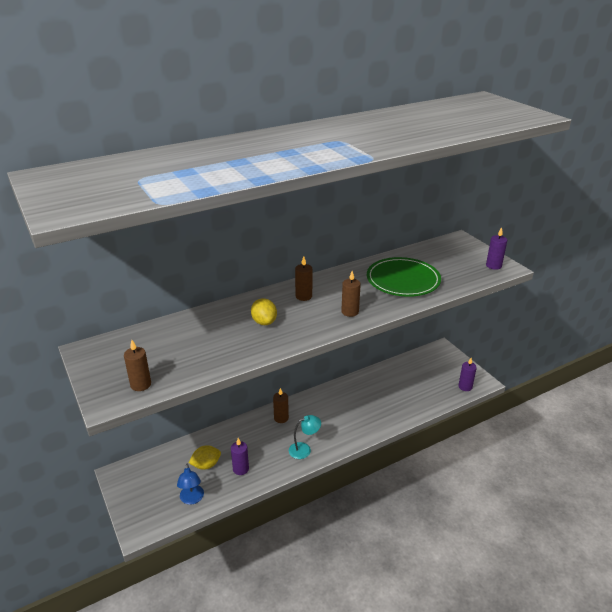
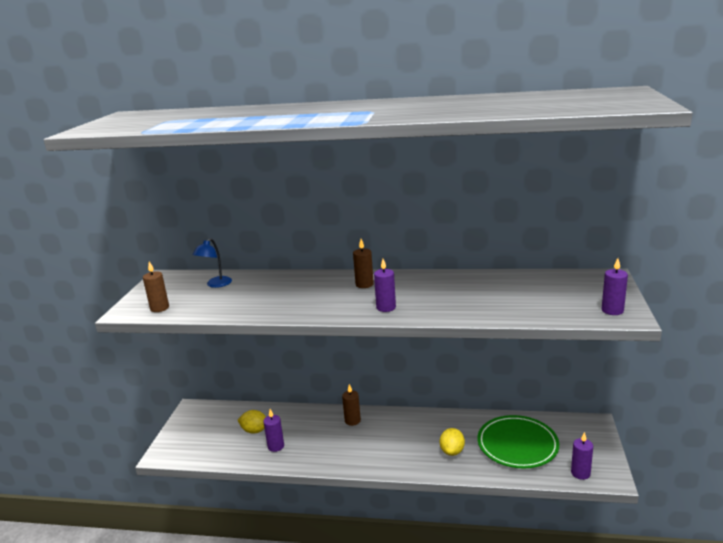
camera: 40 degrees right, 10 degrees down
blue lamp [177,463,204,505] -> blue lamp moved to [193,238,232,288]
yellow lemon [251,298,277,325] -> yellow lemon moved to [440,428,465,456]
turquoise lamp [289,415,321,459] -> none
brown candle [341,271,361,317] -> purple candle [374,259,396,312]
green plate [367,257,441,297] -> green plate moved to [477,415,559,468]

